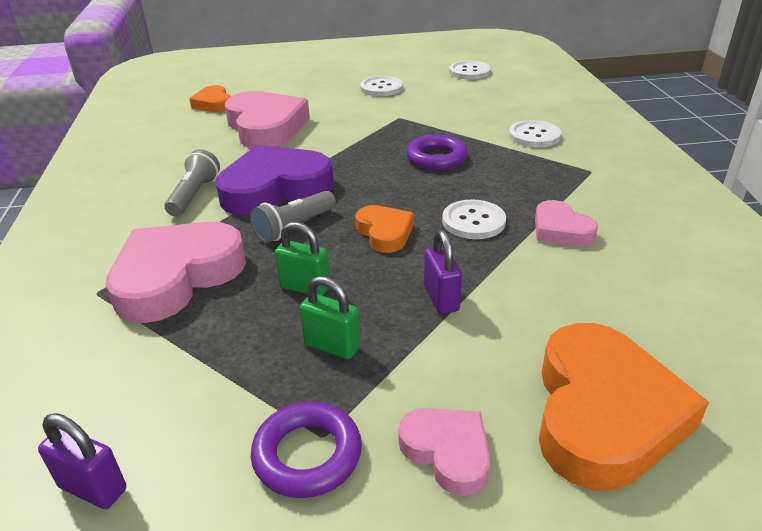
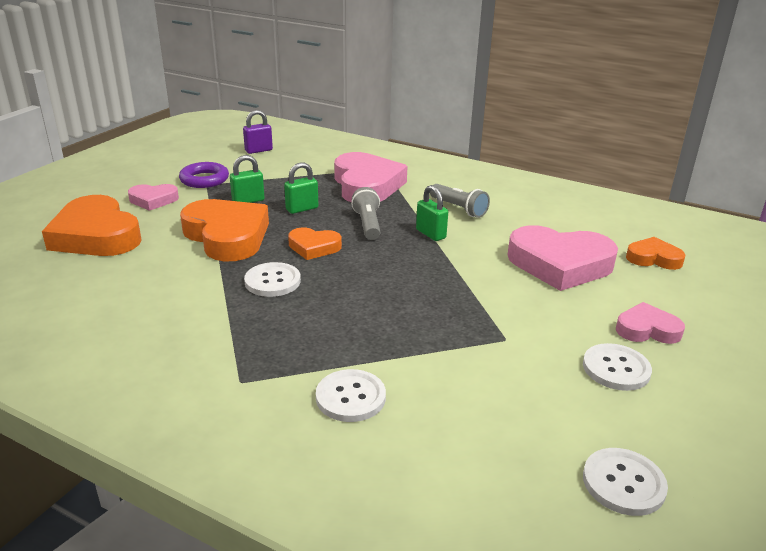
camera: 125 degrees right, 5 degrees down
purple heart [216,145,334,216] -> green padlock [416,185,448,241]
purple ring [406,135,468,170] -> none
purple padlock [424,229,462,314] -> orange heart [180,199,269,262]
pink heart [535,200,598,246] -> pink heart moved to [616,302,685,344]

